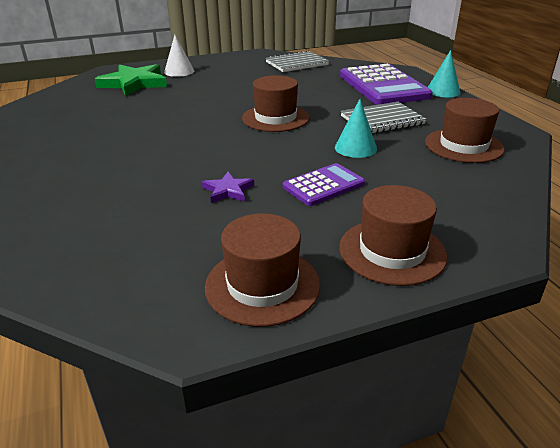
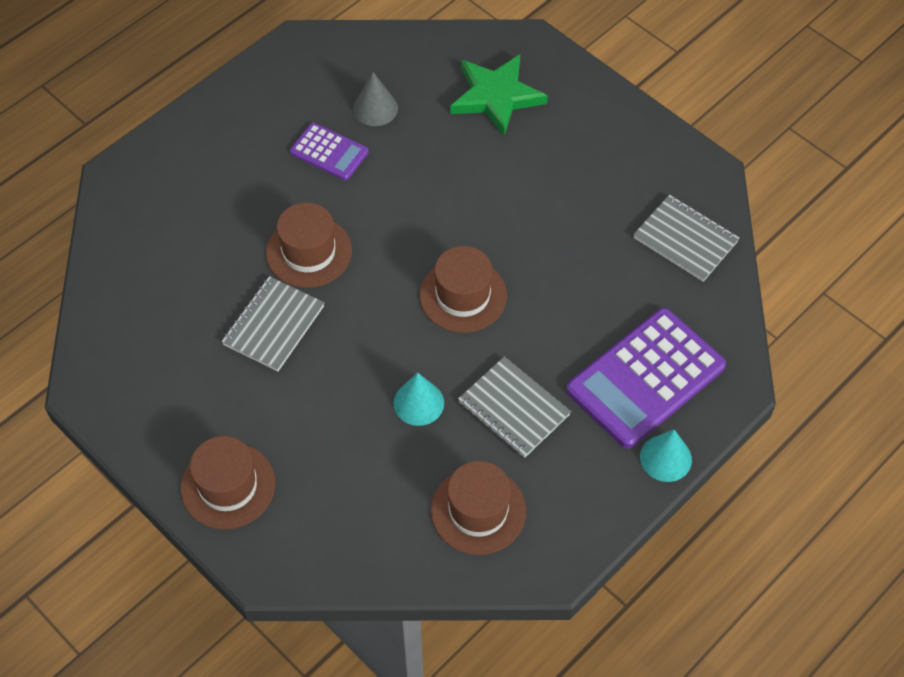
camera: 65 degrees right, 25 degrees up
white cone [164,35,194,77] -> none
purple star [202,172,254,203] -> grey notebook [222,276,324,372]
brown hat [205,213,320,327] -> brown hat moved to [266,202,352,288]
purple calculator [283,163,365,206] -> purple calculator moved to [290,123,369,180]
none -> grey cone [353,72,398,126]

